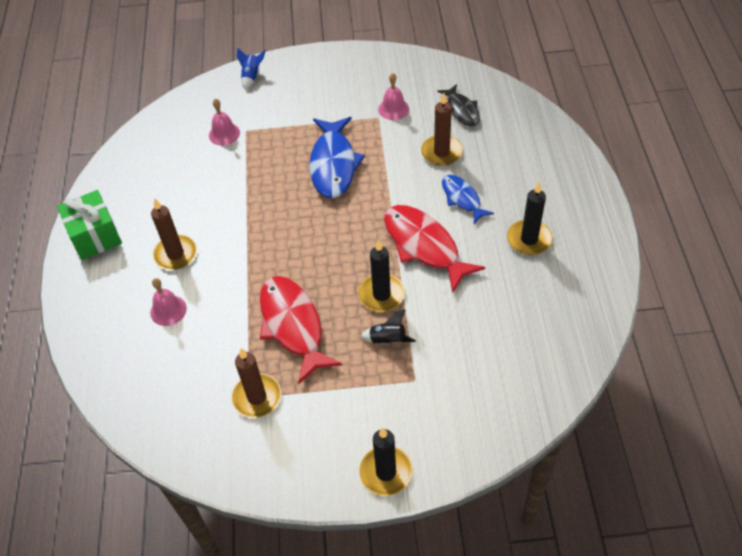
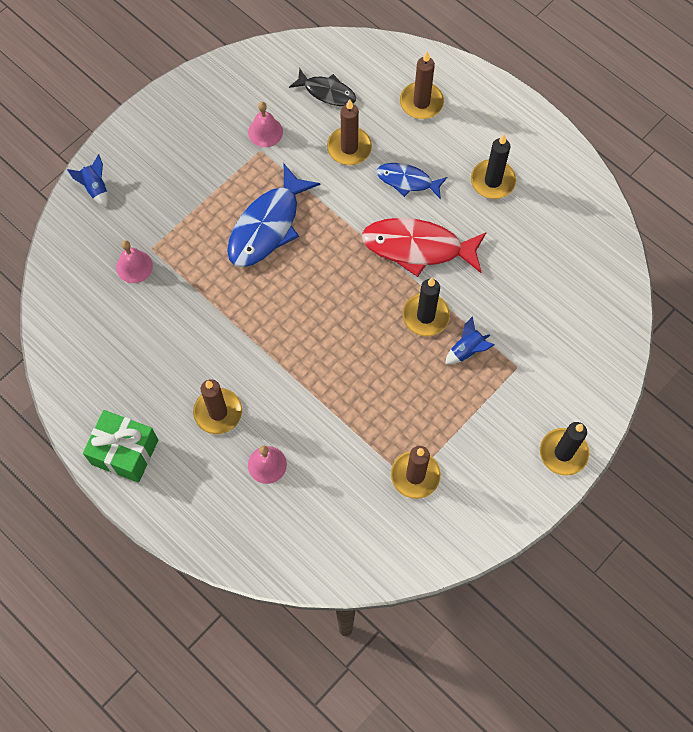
camera: 45 degrees left, 15 degrees up
red fish [260,276,342,384] -> none
blue fish [309,117,365,199] -> blue fish turned 75 degrees clockwise [227,164,320,267]
black rocket [361,309,416,344] -> blue rocket [445,316,494,364]
none -> brown candle [400,51,444,119]

